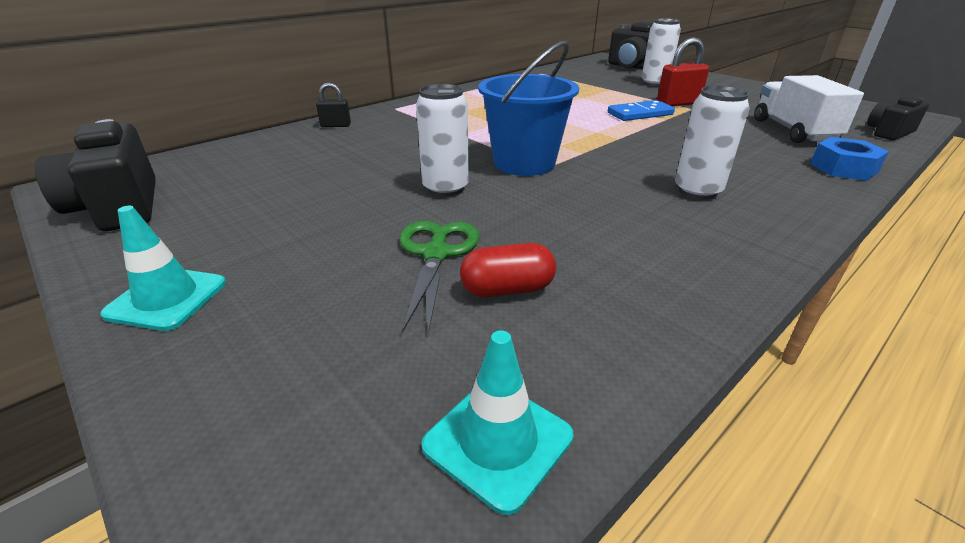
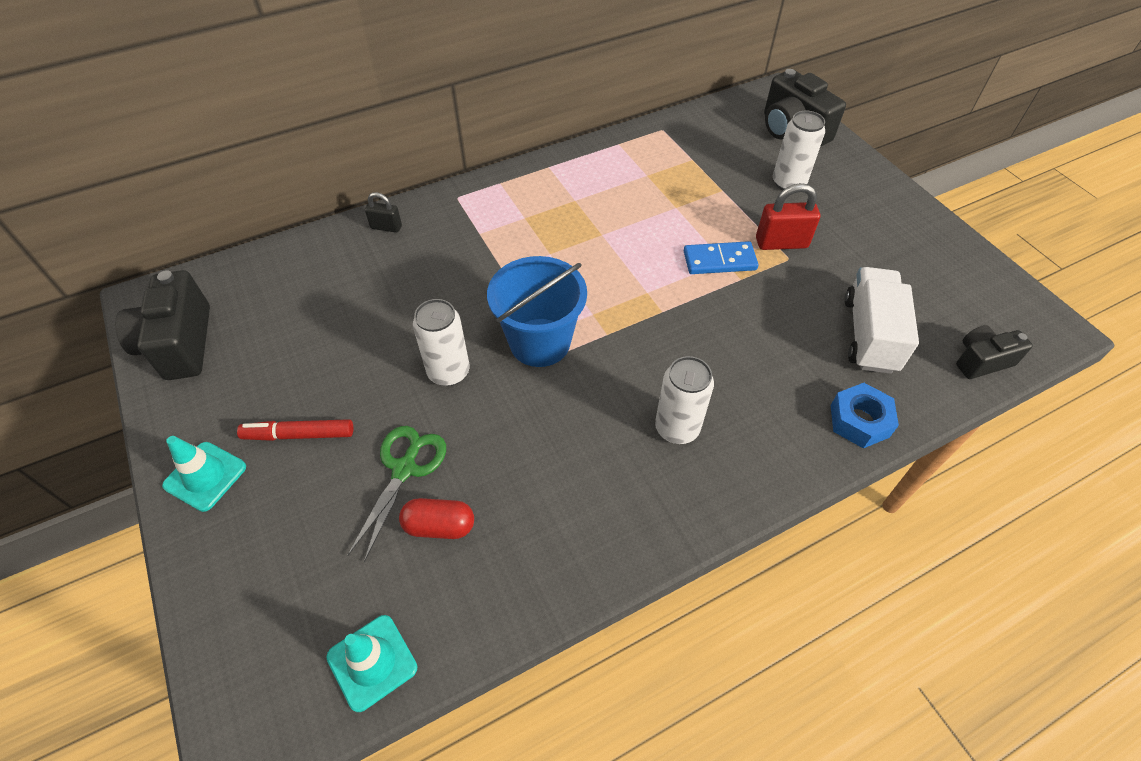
camera: 15 degrees right, 20 degrees up
none -> red marker [237,419,353,441]

